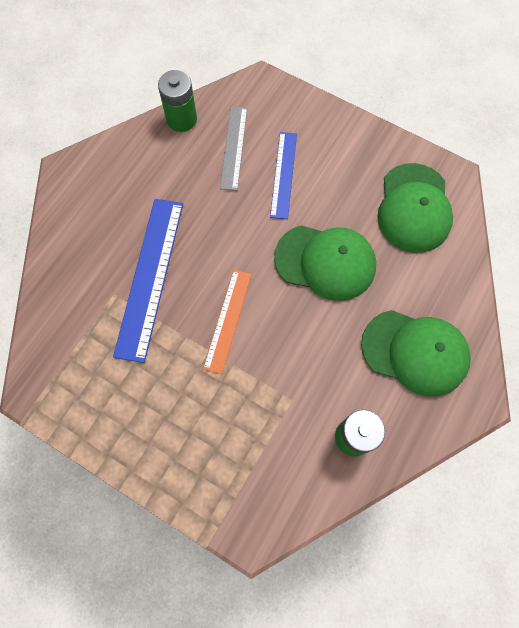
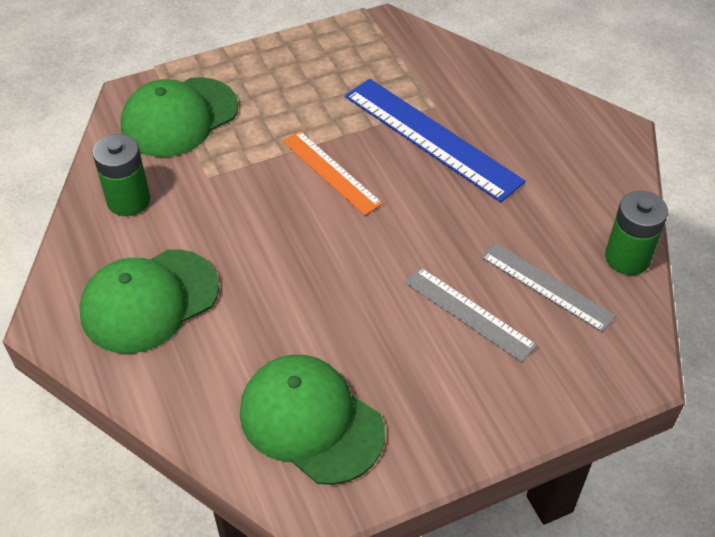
camera: 125 degrees right, 20 degrees down
blue ruler [270,132,297,219] -> grey ruler [405,267,537,362]
green cap [274,225,376,301] -> green cap moved to [120,77,238,157]

